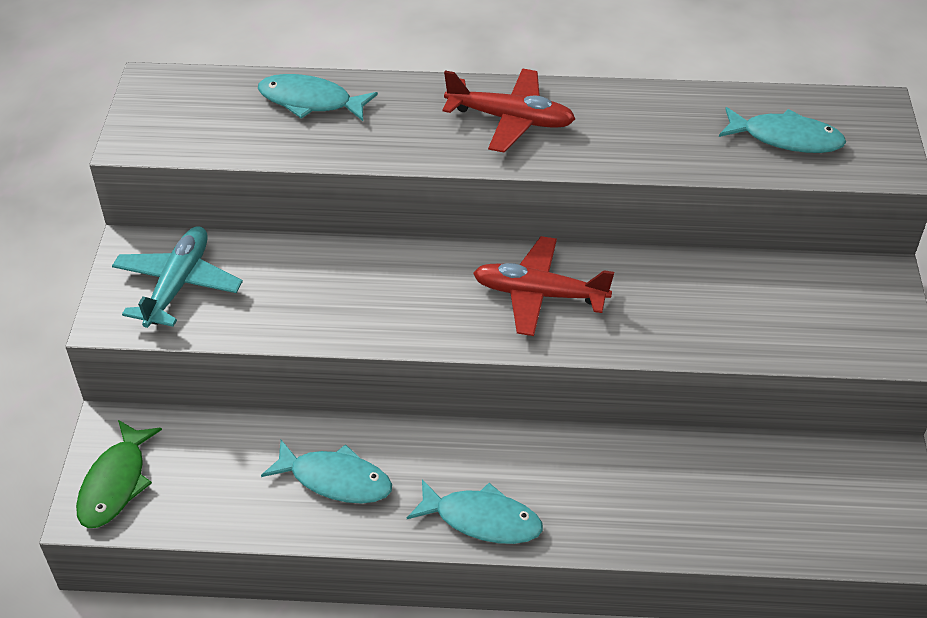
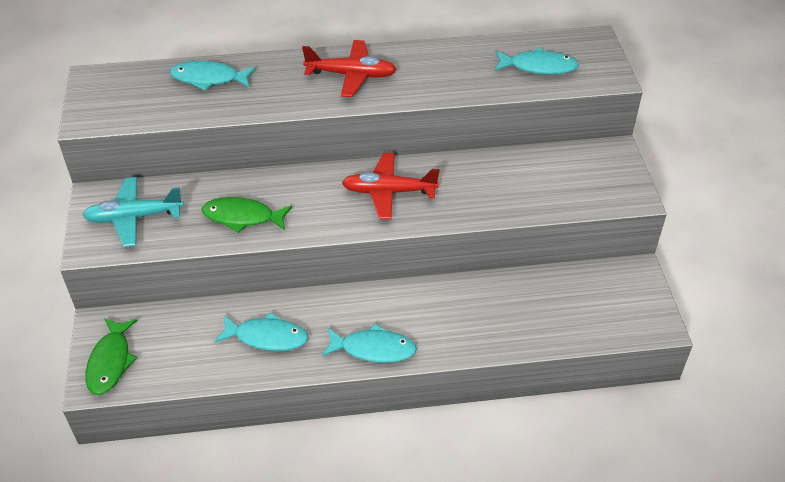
camera: 10 degrees left, 0 degrees up
turquoise plane [112,226,243,328] -> turquoise plane turned 105 degrees counterclockwise [82,177,184,247]
none -> green fish [202,197,292,233]

